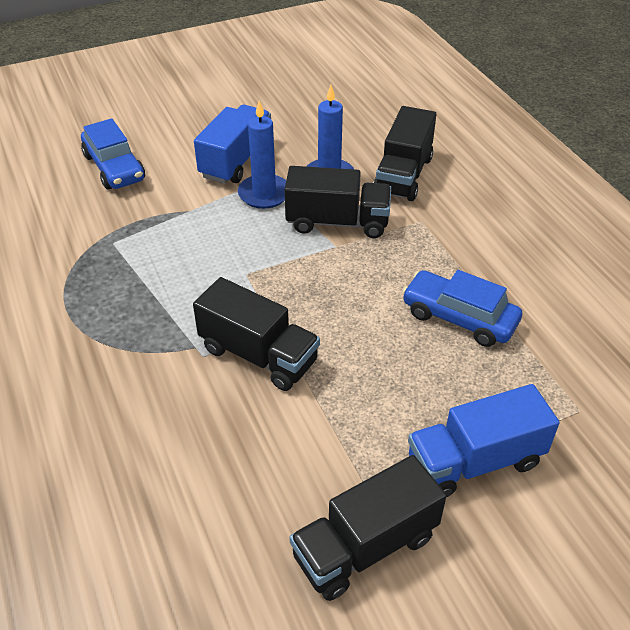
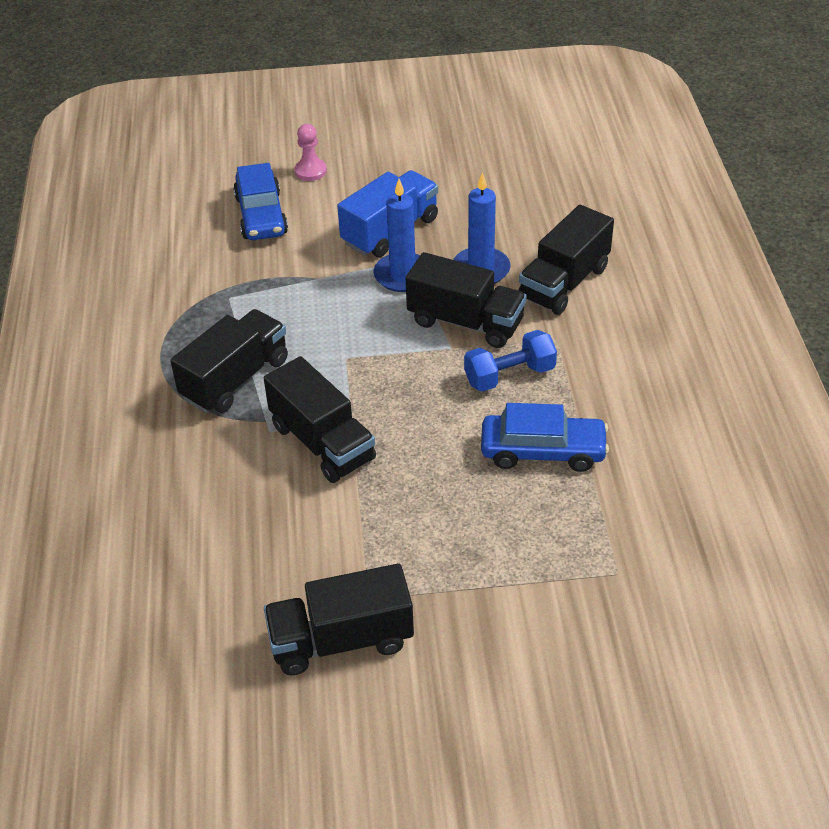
camera: 20 degrees right, 0 degrees up
blue car [402,270,522,347] -> blue car turned 135 degrees clockwise [481,403,609,472]
blue truck [408,384,560,497] -> none
none -> black truck [170,309,288,413]
none -> pink pawn [295,124,327,181]
none -> blue dumbbell [464,330,557,392]

